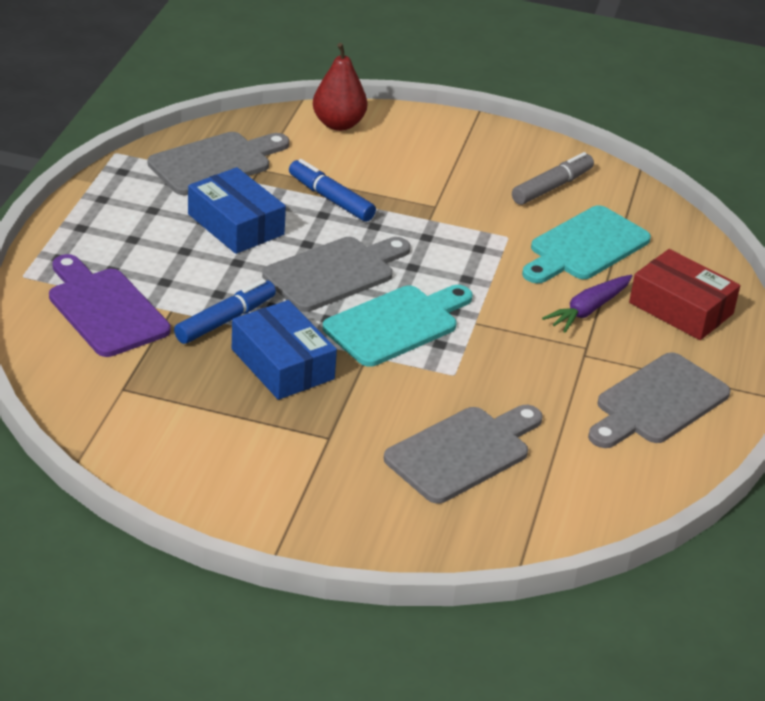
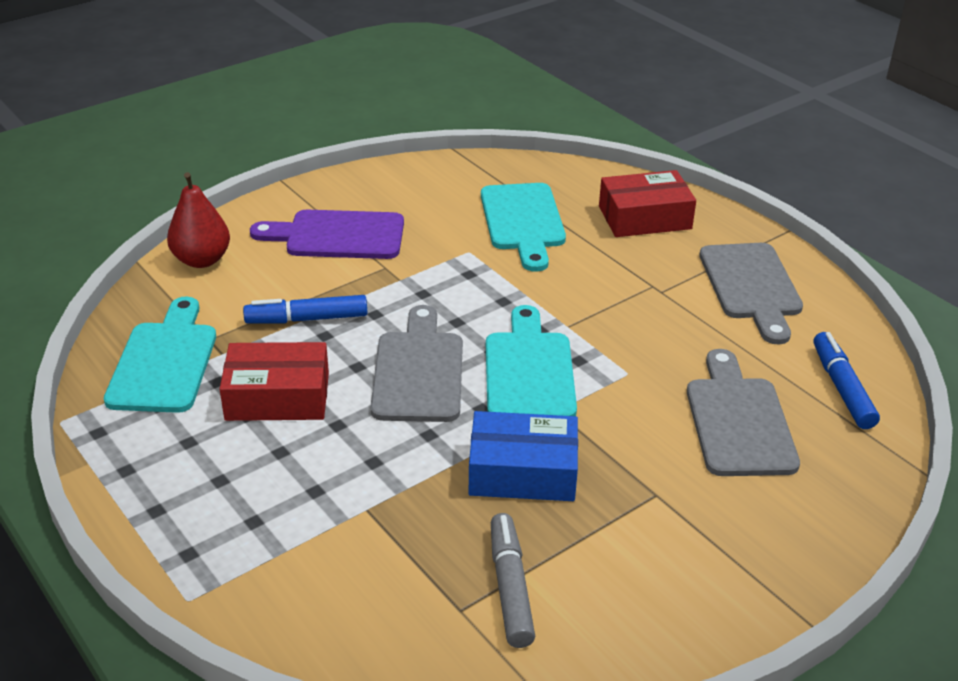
camera: 50 degrees left, 0 degrees up
purple cutting board [49,254,171,357] -> purple cutting board moved to [250,210,404,259]
grey cutting board [148,132,289,195] -> turquoise cutting board [104,296,216,413]
blue marker [174,279,276,344] -> blue marker moved to [814,332,880,429]
blue box [188,167,286,254] -> red box [220,342,329,421]
grey marker [512,152,594,205] -> grey marker moved to [491,513,535,648]
purple carrot [542,275,632,333] -> none

